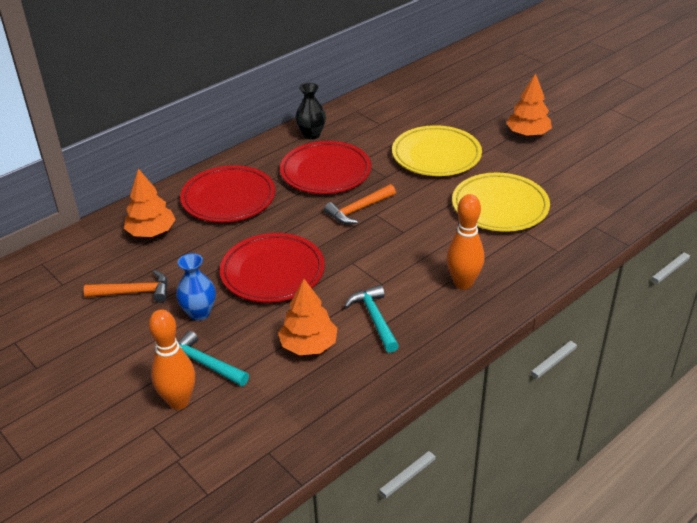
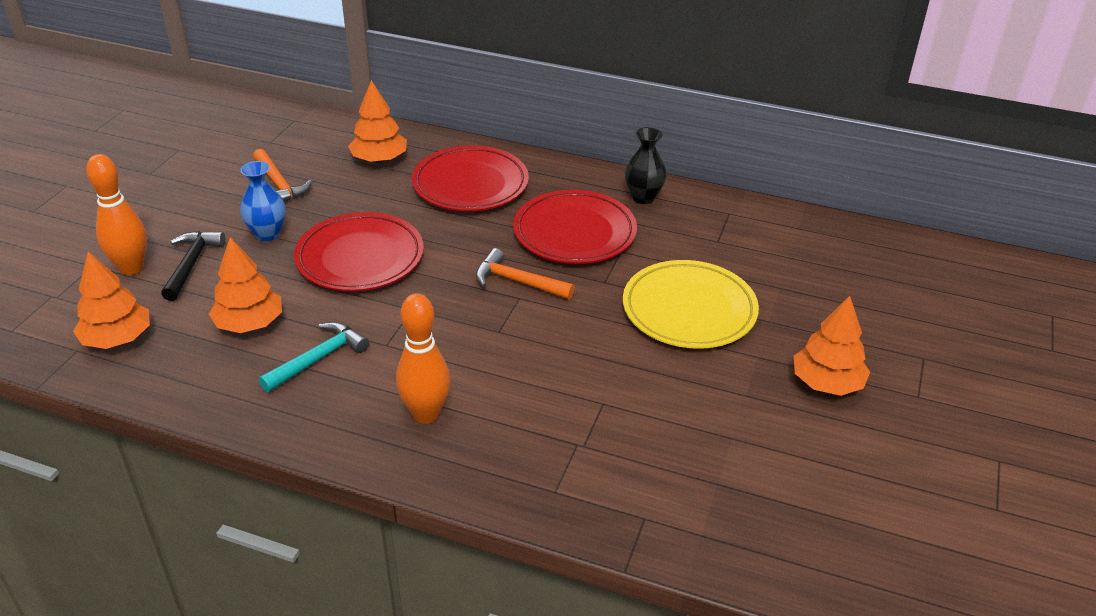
camera: 60 degrees right, 0 degrees up
turquoise hammer [178,331,249,386] -> black hammer [161,231,225,301]
yellow plate [452,173,550,232] -> none
none -> orange tree [73,251,150,349]

